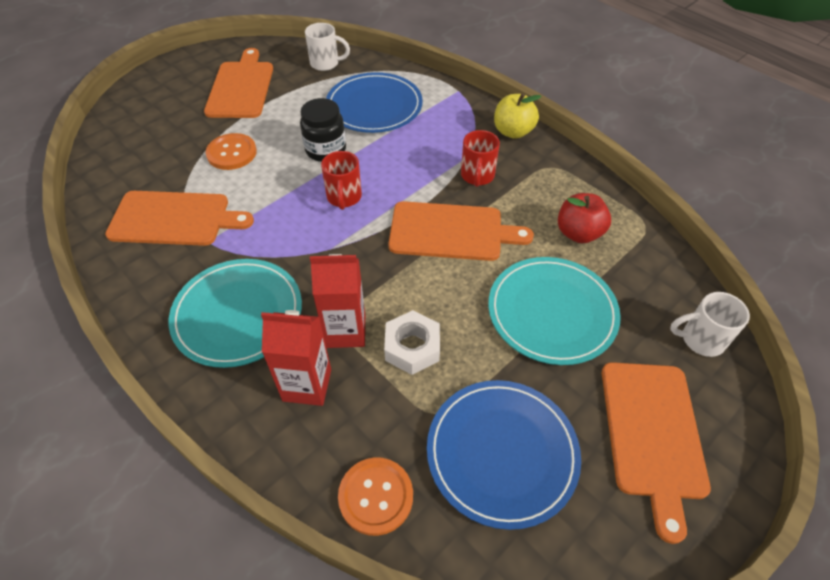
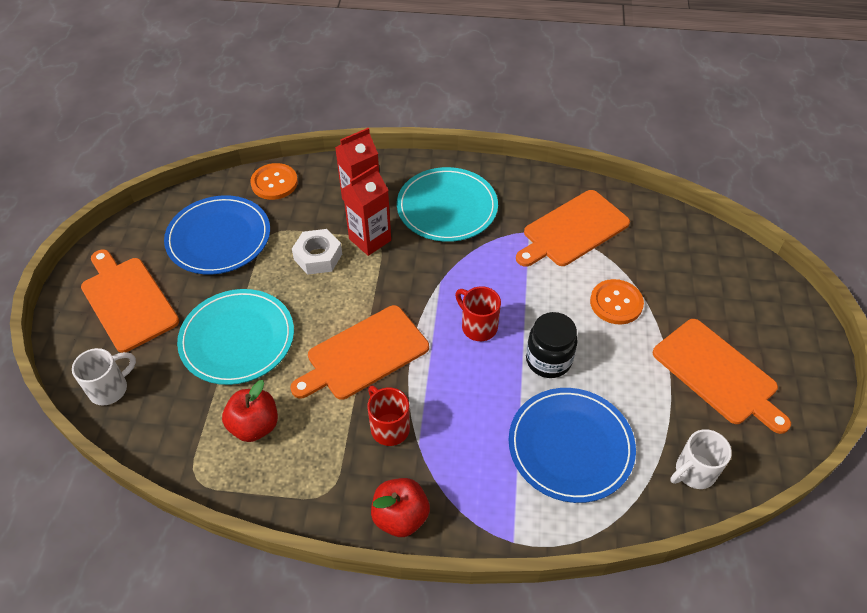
camera: 140 degrees right, 0 degrees up
yellow apple [494,93,542,139] -> red apple [371,478,430,537]

